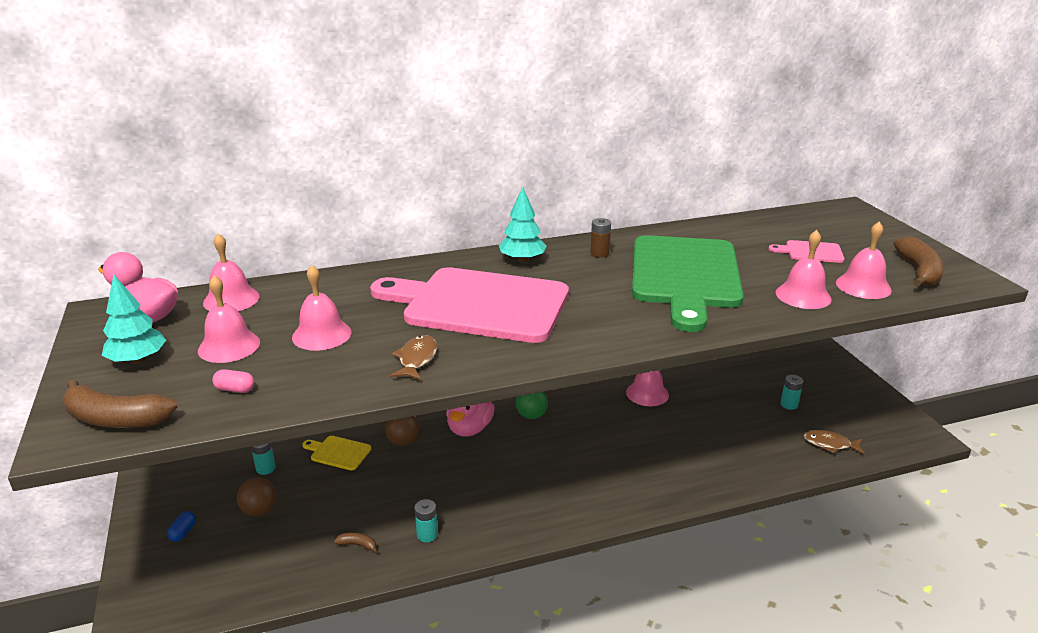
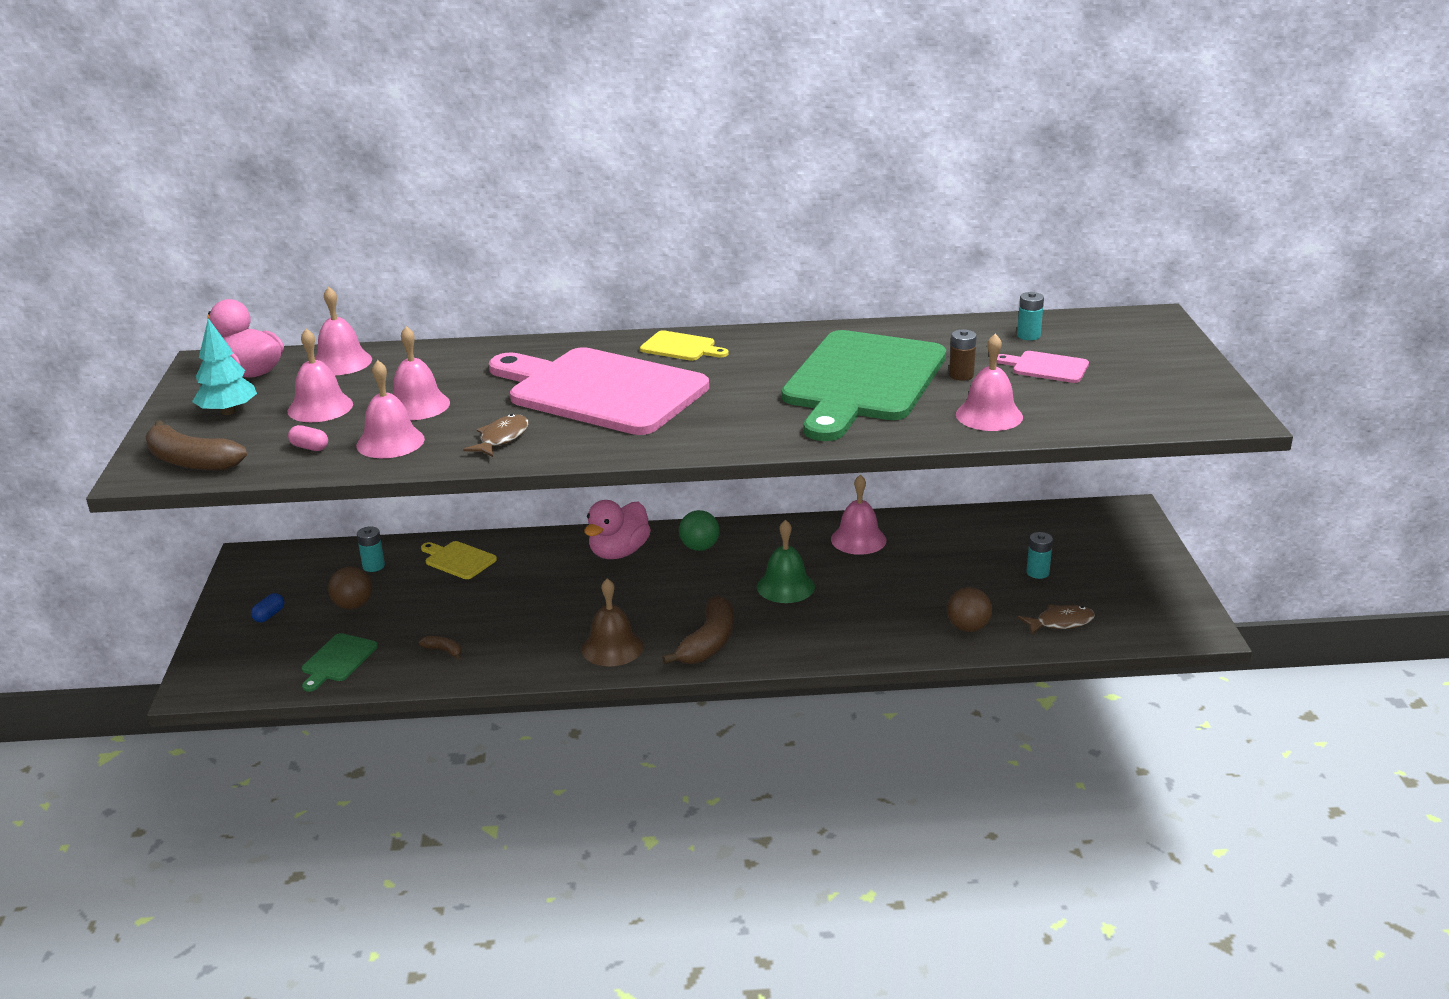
camera: 15 degrees right, 0 degrees up
brown ball [385,416,419,446] -> brown ball moved to [947,587,992,632]
turquoise battery [414,499,438,542] -> turquoise battery moved to [1017,292,1044,340]
turquoise tree [499,187,546,263] -> yellow cutting board [640,330,729,361]
brown battery [590,218,611,258] -> brown battery moved to [949,330,977,381]
brown fish [804,430,865,455] -> brown fish turned 135 degrees clockwise [1018,605,1095,635]
pink bell [836,222,892,299] -> pink bell moved to [356,360,425,458]
brown banana [894,236,944,286] -> brown banana moved to [662,595,733,665]
none -> green cutting board [302,633,378,692]
none -> brown bell [582,578,644,666]
none -> green bell [757,519,815,603]

